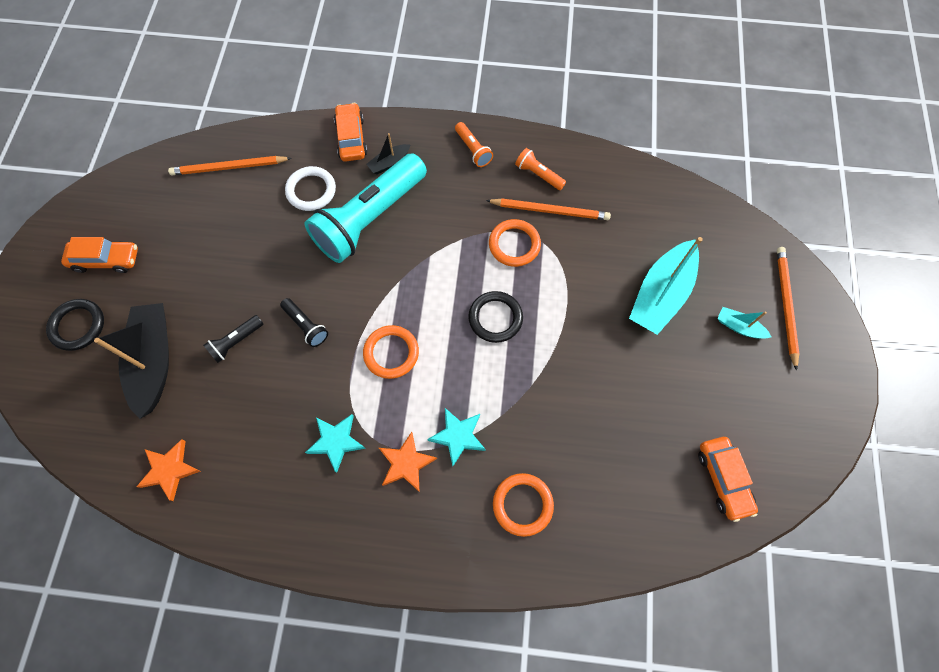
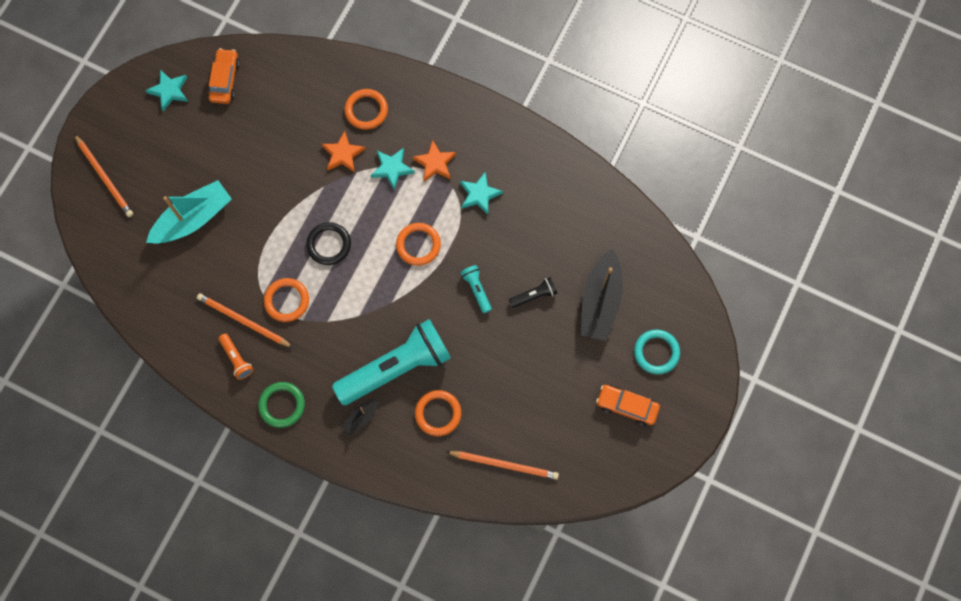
camera: 160 degrees left, 5 degrees up
black ring [46,299,104,351] -> turquoise ring [634,329,680,374]
orange star [136,439,201,501] -> orange star moved to [322,131,365,173]
black flashlight [280,298,328,347] -> turquoise flashlight [460,265,492,313]
white ring [285,166,336,211] -> orange ring [415,390,461,436]
orange car [334,103,368,162] -> none
black boat [366,133,410,174] -> black boat turned 150 degrees clockwise [341,399,378,436]
orange flashlight [455,122,493,167] -> green ring [258,382,305,428]
turquoise boat [717,307,772,339] -> none
orange pencil [777,247,799,371] -> orange pencil turned 60 degrees counterclockwise [74,134,133,217]
none -> turquoise star [145,69,188,111]

